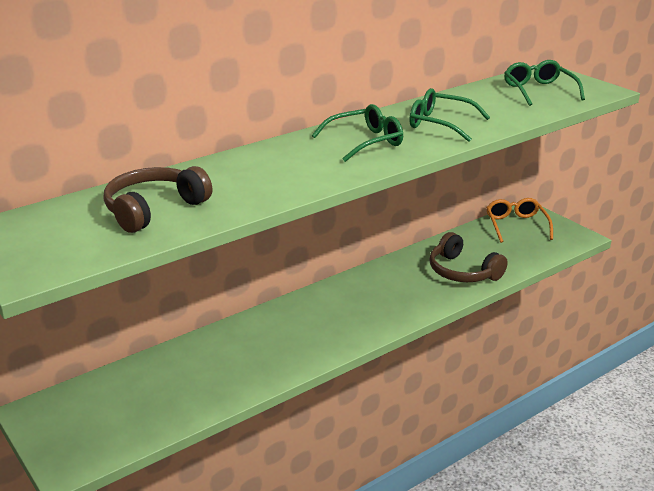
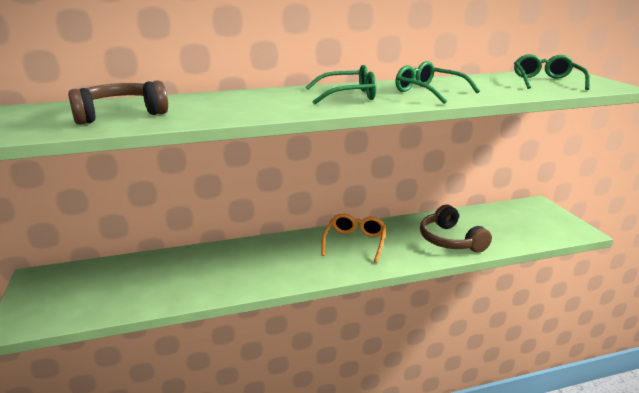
camera: 20 degrees right, 5 degrees down
orange glasses [486,198,553,243] -> orange glasses moved to [321,214,386,263]

